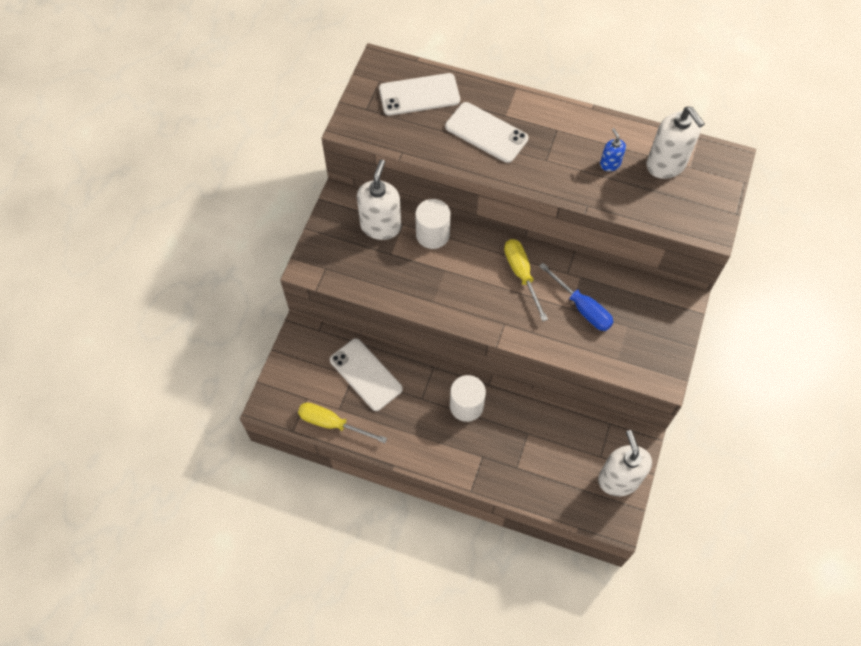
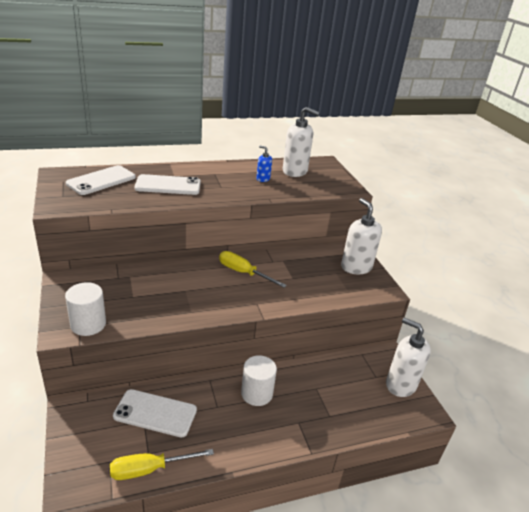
camera: 40 degrees left, 30 degrees down
white soap dispenser [357,159,401,240] -> white soap dispenser moved to [341,198,382,274]
white cylinder [415,199,451,249] -> white cylinder moved to [65,282,106,336]
blue screwdriver [539,263,614,331] -> none

